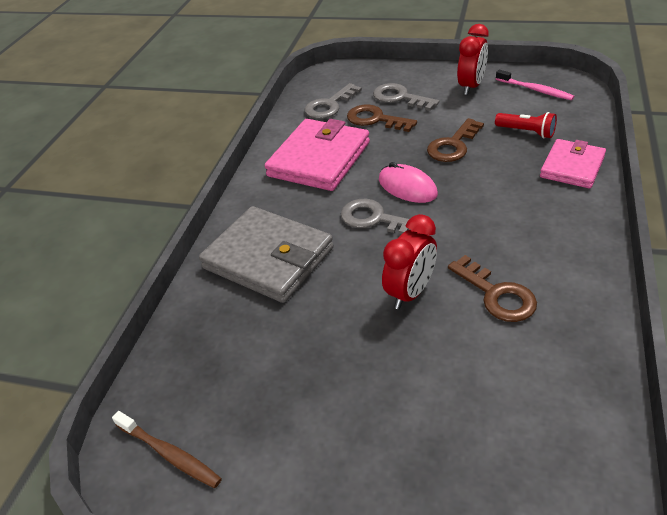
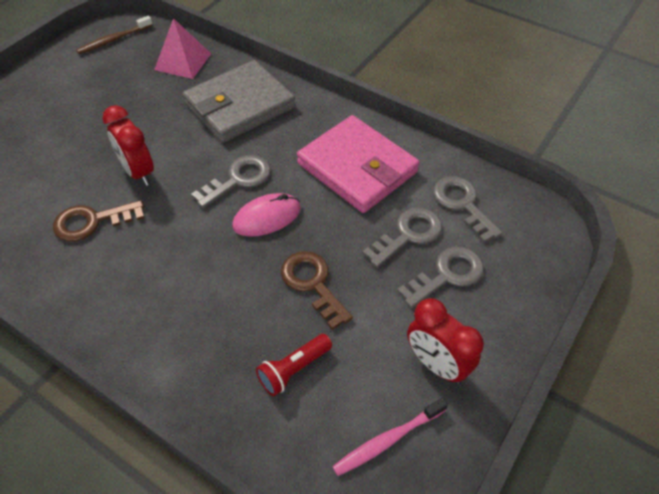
camera: 105 degrees right, 10 degrees up
brown key [347,104,417,132] -> grey key [362,207,442,268]
pink wallet [540,139,606,189] -> none
none -> pink pyramid [154,18,211,79]

